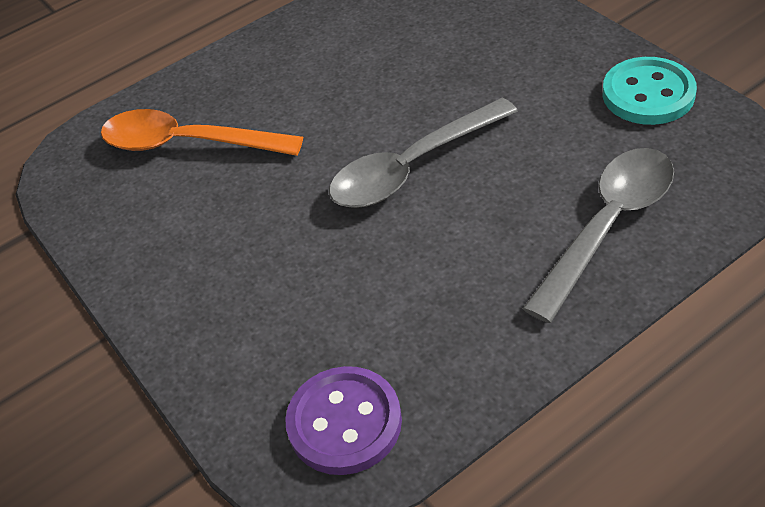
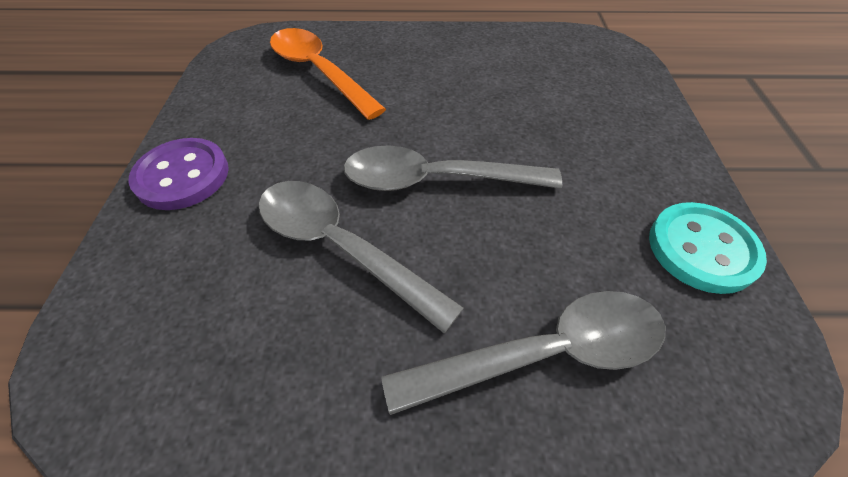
camera: 30 degrees right, 5 degrees up
purple button [285,366,402,475] -> purple button moved to [128,138,229,210]
none -> grey spoon [259,181,464,333]

